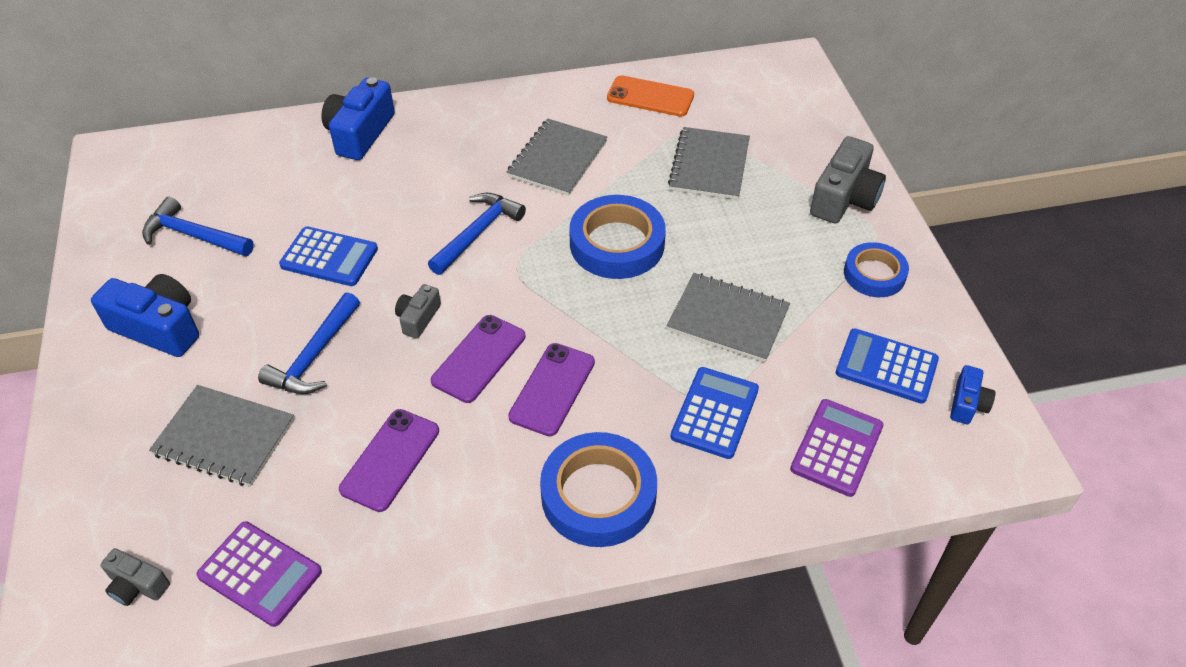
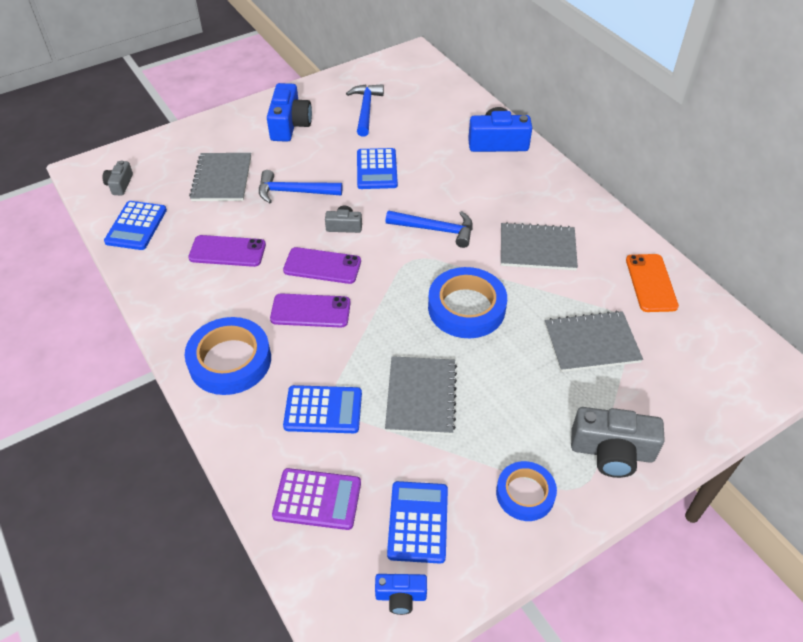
camera: 70 degrees right, 0 degrees up
purple calculator [196,522,322,627] -> blue calculator [104,201,167,250]

